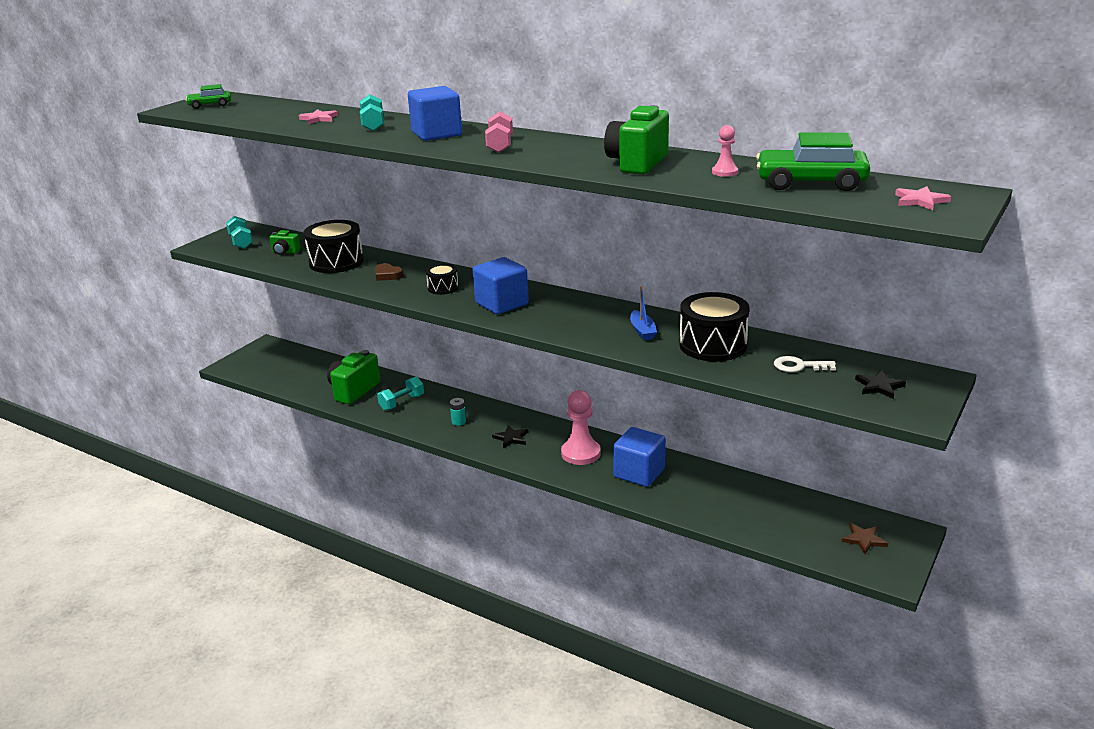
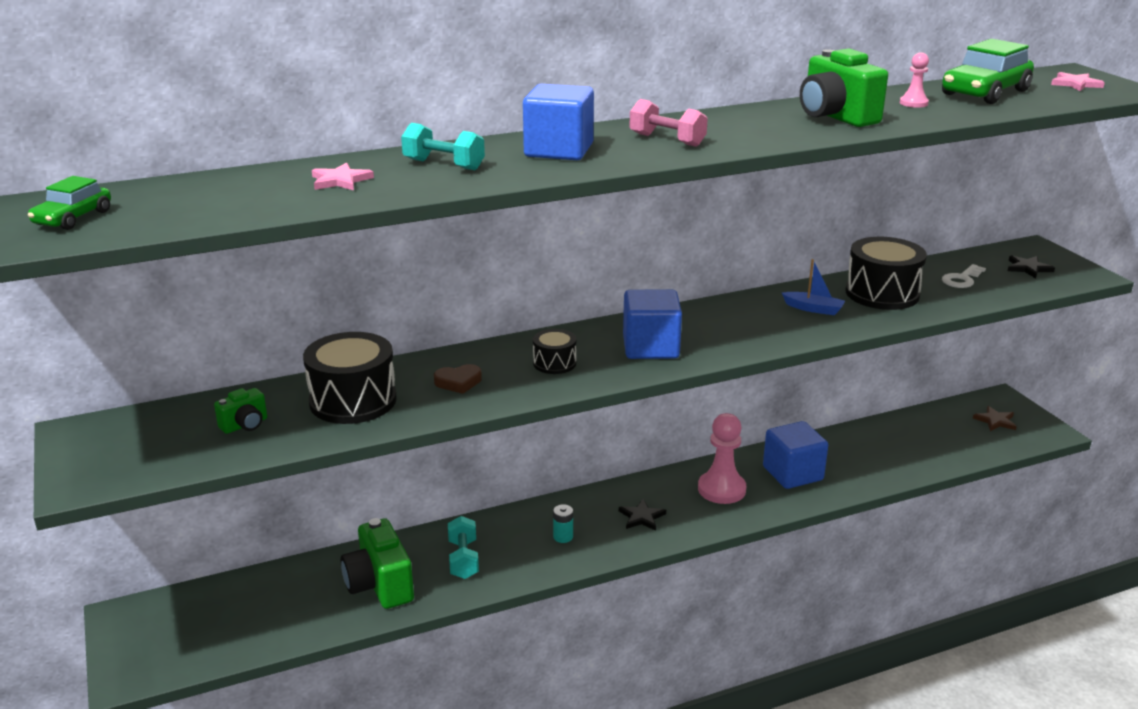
camera: 55 degrees left, 0 degrees up
turquoise dumbbell [226,216,253,249] -> none

